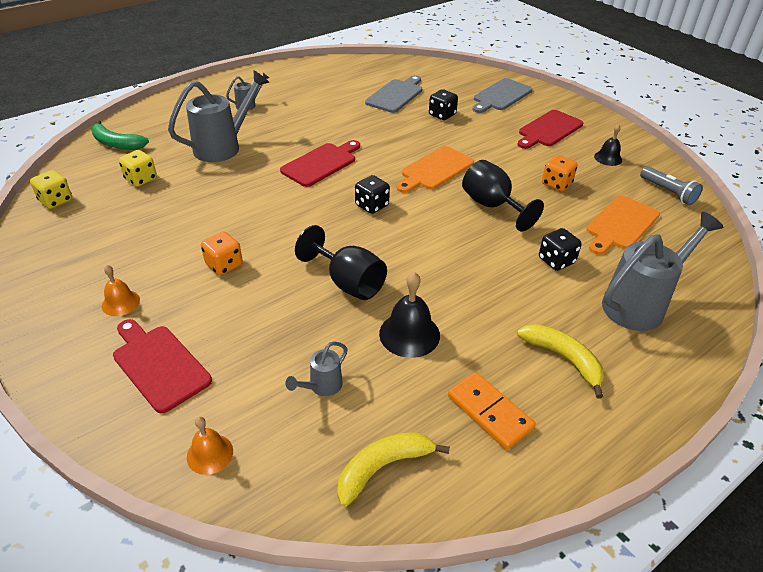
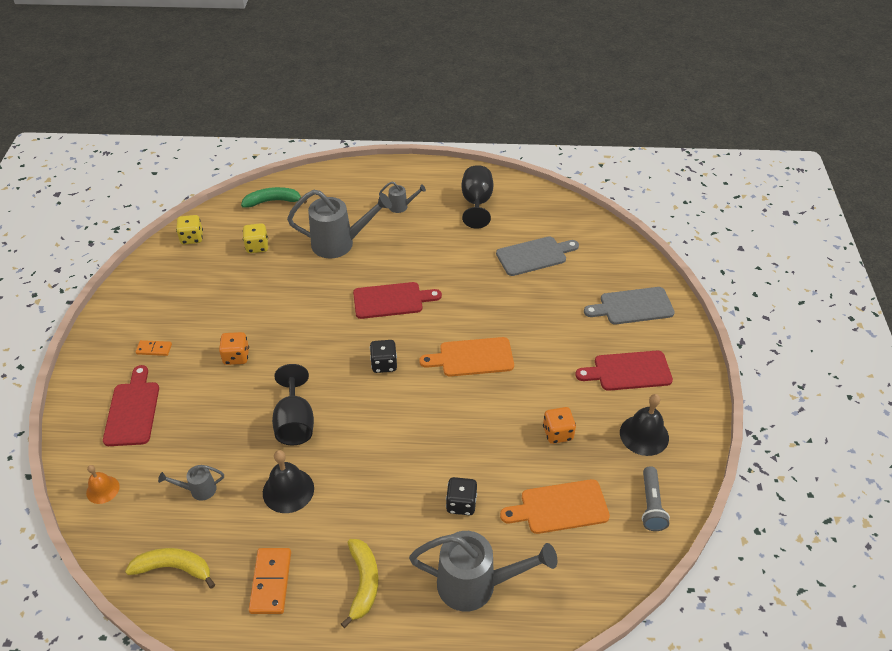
camera: 40 degrees right, 5 degrees up
green banana [91,120,149,150] -> green banana turned 105 degrees clockwise [241,187,307,208]
orange bell [102,265,140,316] -> orange domino [136,340,172,356]
black dice [429,89,458,120] -> none
black goblet [462,160,544,232] -> black goblet moved to [462,165,493,229]
black bell [594,124,622,166] -> black bell [620,394,669,456], size x1.59

